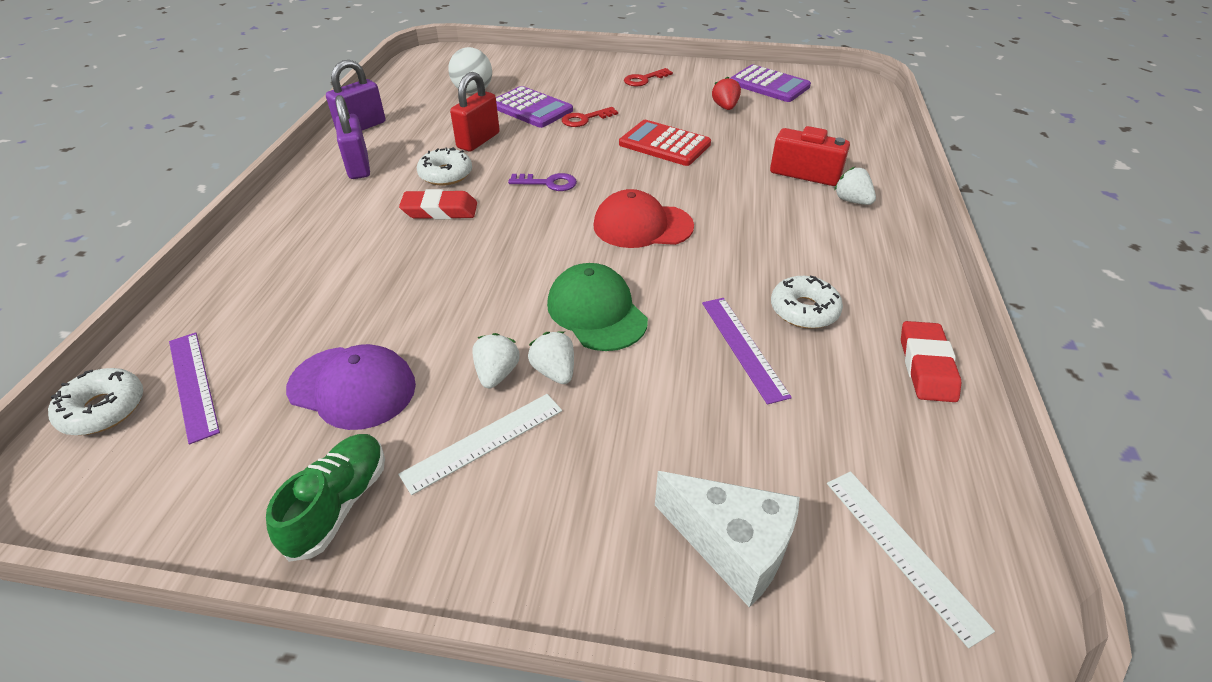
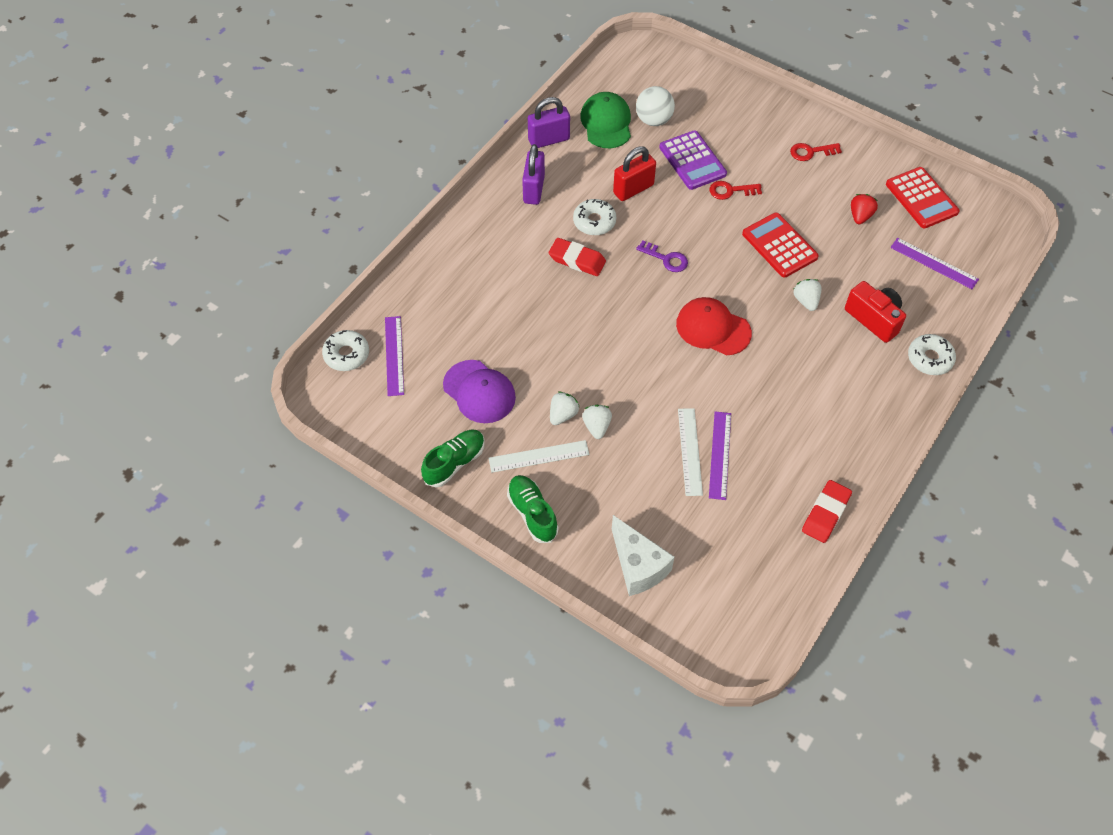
camera: 25 degrees right, 15 degrees up
green cap [547,263,648,351] -> green cap moved to [580,92,631,148]
purple calculator [730,65,811,102] -> red calculator [886,167,960,228]
white donut [771,276,843,329] -> white donut moved to [908,334,956,375]
white ruler [827,472,995,648] -> white ruler moved to [678,408,703,496]
white strawberry [834,167,876,205] -> white strawberry moved to [793,279,821,311]
none -> green shoe [507,475,559,543]
none -> purple ruler [890,238,979,289]

